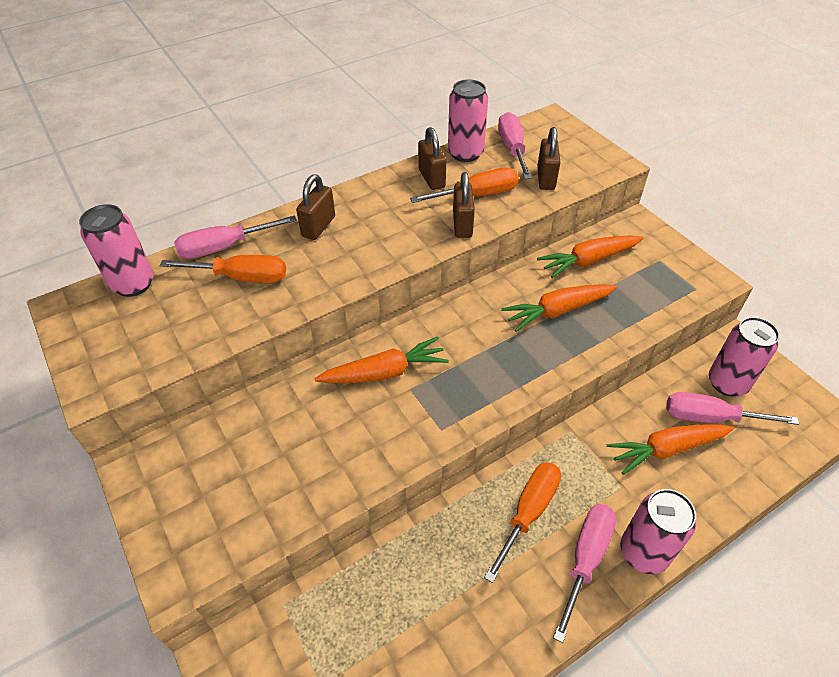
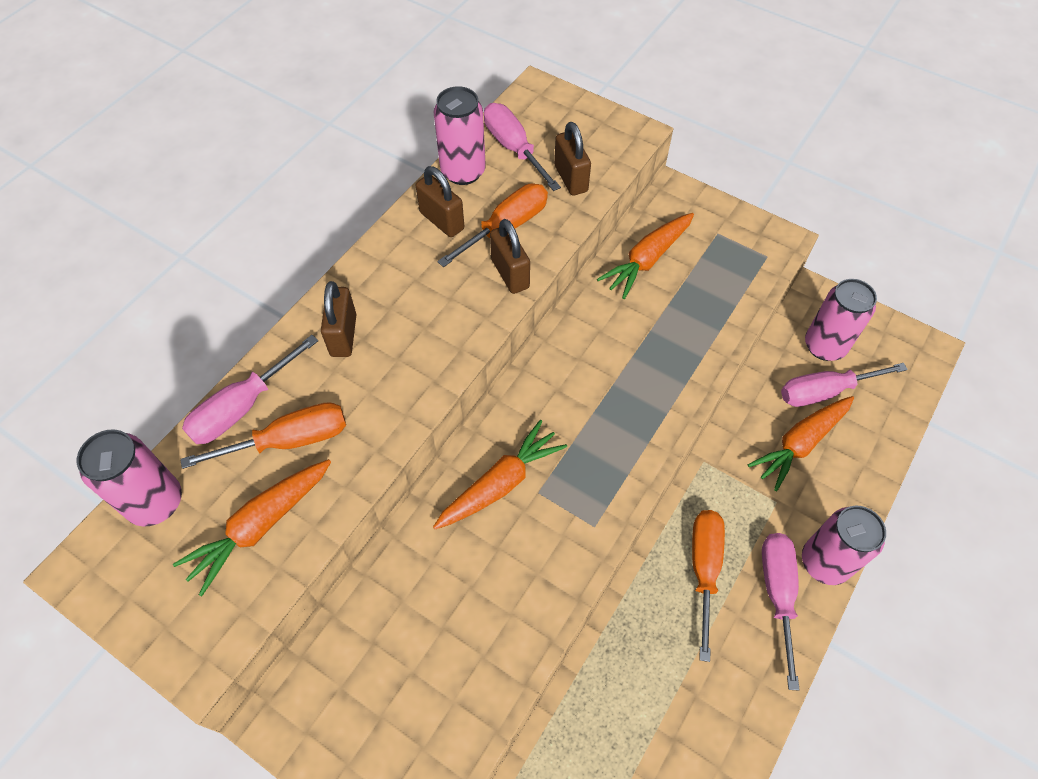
camera: 25 degrees left, 10 degrees up
orange carrot [501,284,617,332] -> orange carrot moved to [173,459,331,596]

